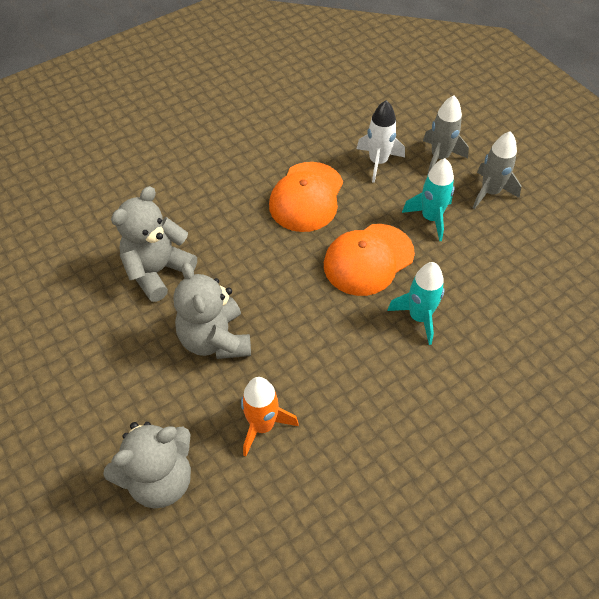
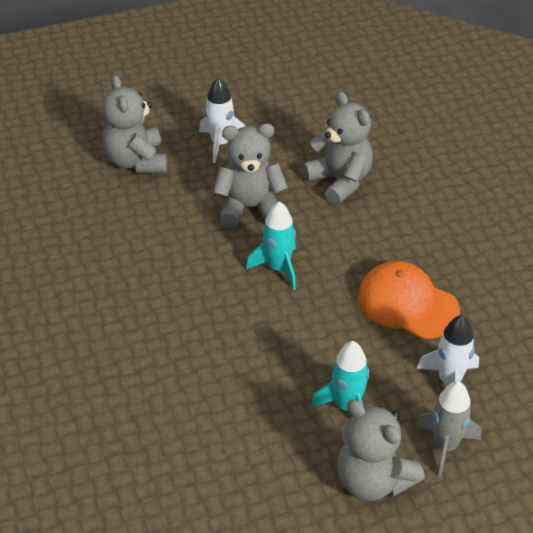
camera: 105 degrees right, 10 degrees down
orange rocket [241,377,299,456] -> none
orange cap [324,224,415,296] -> none
turquoise rocket [387,262,445,345] -> turquoise rocket moved to [246,201,296,290]
grey rocket [473,131,521,209] -> grey teddy bear [337,399,425,501]
none -> white rocket [199,77,246,163]

